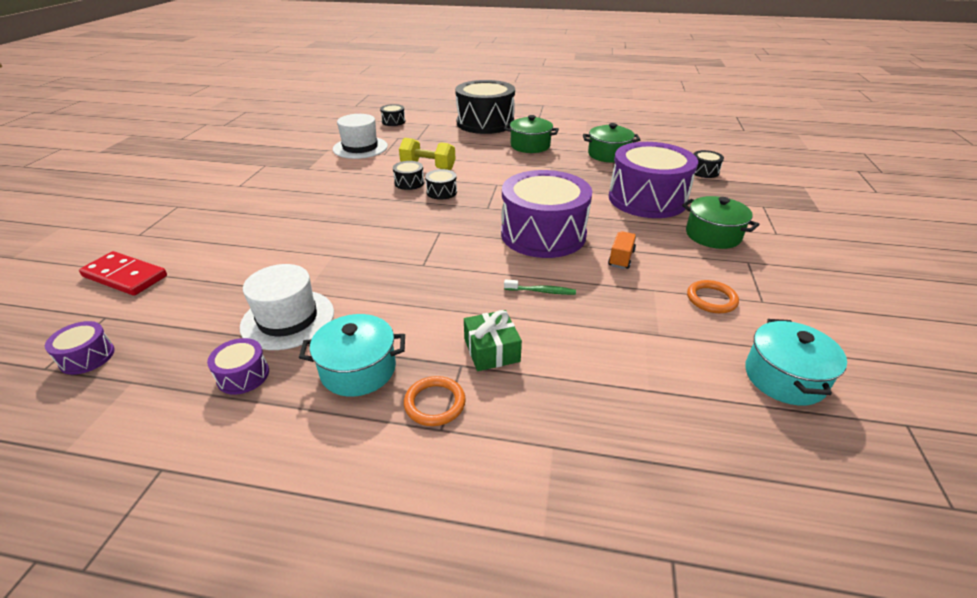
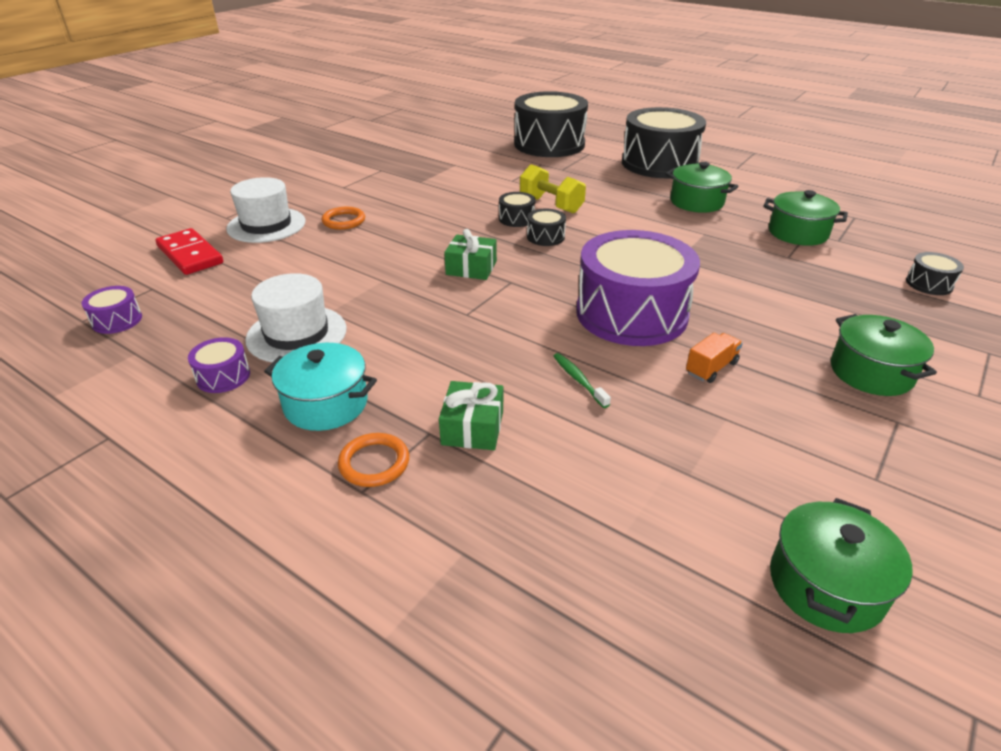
camera: 25 degrees right, 0 degrees up
white hat [333,114,388,159] -> white hat moved to [226,177,305,243]
black drum [380,104,406,126] -> black drum [514,91,588,157], size x2.44
green toothbrush [504,279,576,295] -> green toothbrush turned 150 degrees counterclockwise [553,353,611,408]
purple drum [609,142,698,218] -> none
orange ring [687,280,739,313] -> orange ring moved to [322,207,365,230]
turquoise pot [745,319,847,406] -> green pot [770,498,913,633]
none -> green gift [444,229,497,280]

